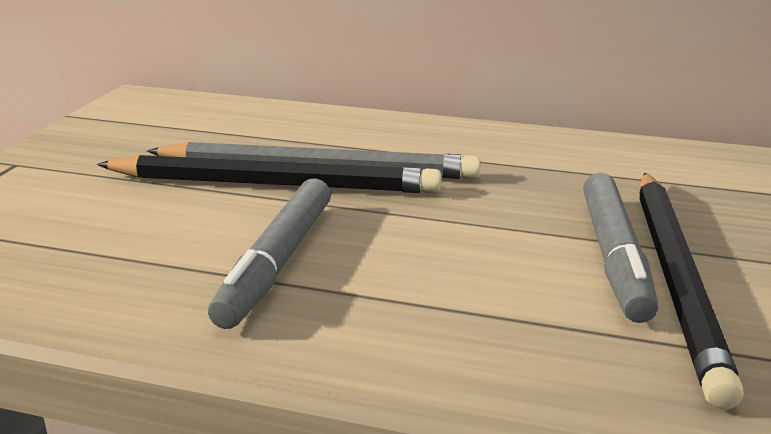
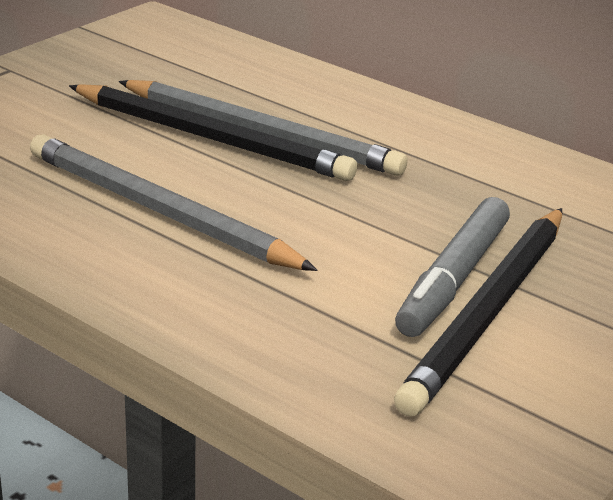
camera: 20 degrees right, 5 degrees up
grey marker [208,179,331,329] -> grey pencil [30,134,318,271]

